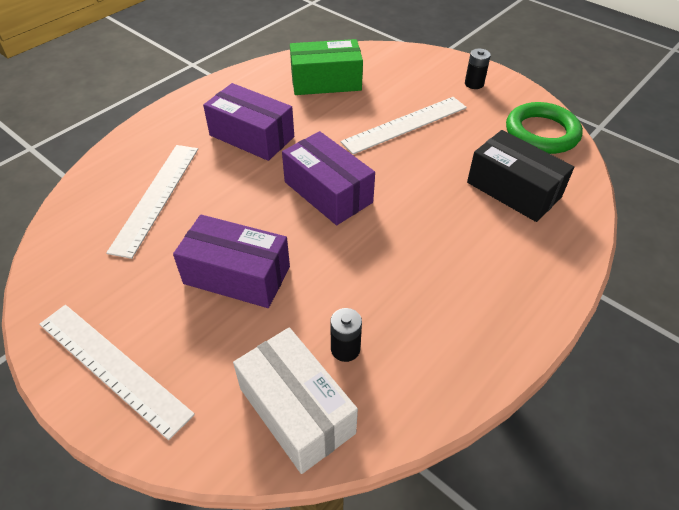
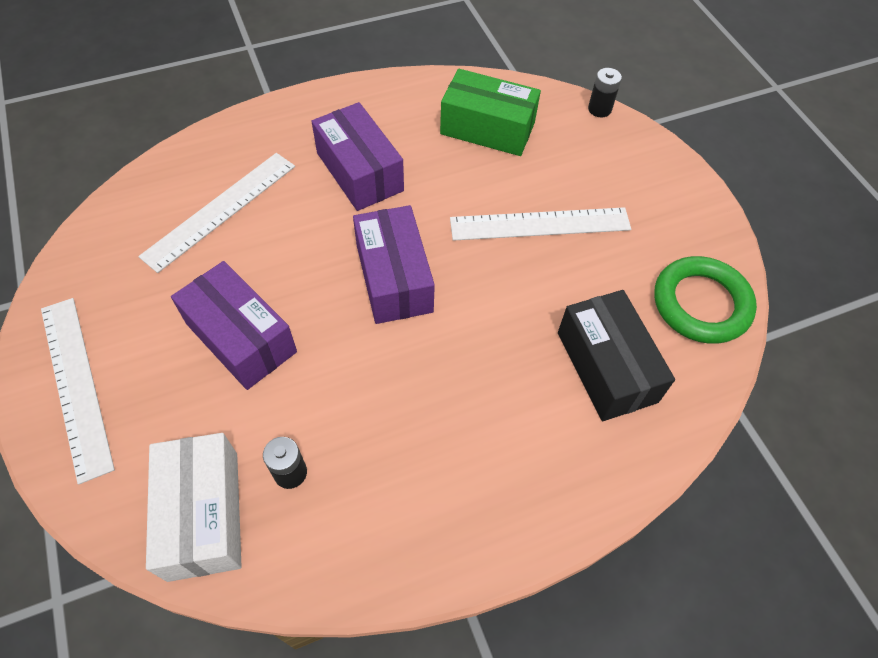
camera: 25 degrees right, 10 degrees up
black battery [465,49,491,89] -> black battery moved to [588,68,622,117]

